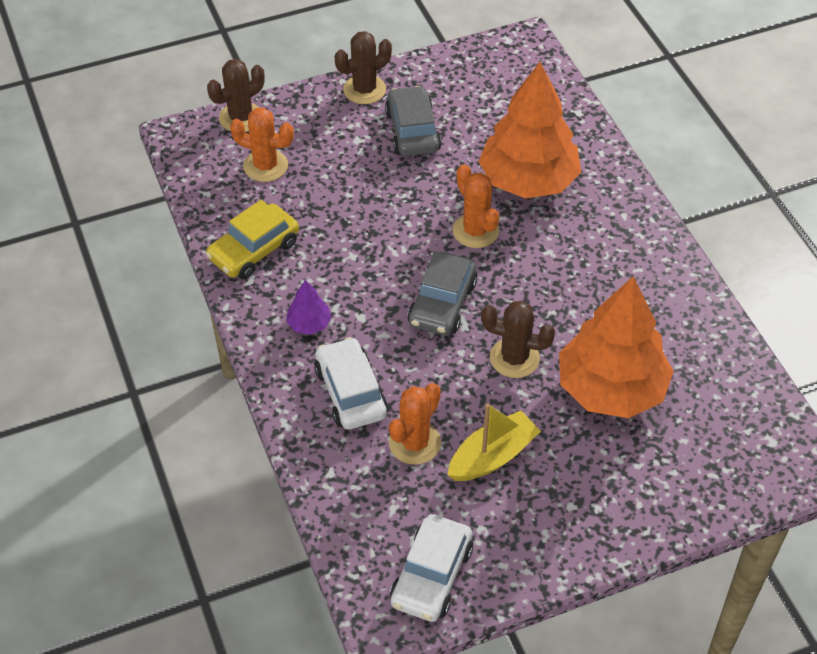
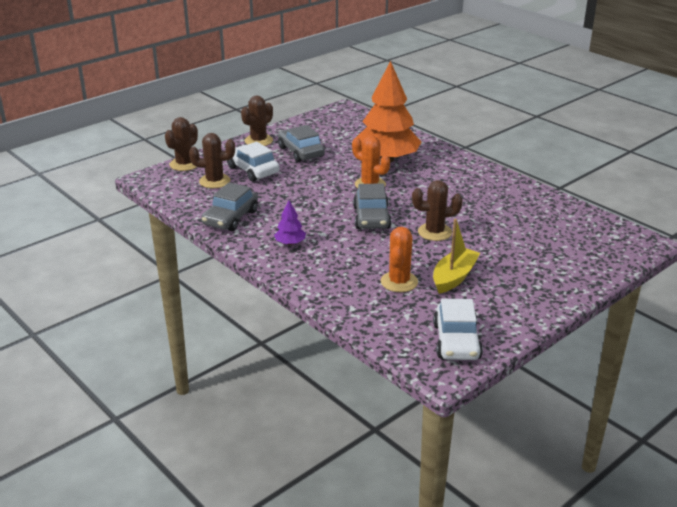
camera: 20 degrees left, 20 degrees down
yellow car [206,200,299,279] -> grey car [201,182,258,231]
orange cactus [230,107,294,182] -> brown cactus [189,133,235,188]
white car [314,337,388,430] -> white car moved to [227,142,280,181]
orange tree [559,276,674,418] -> none

